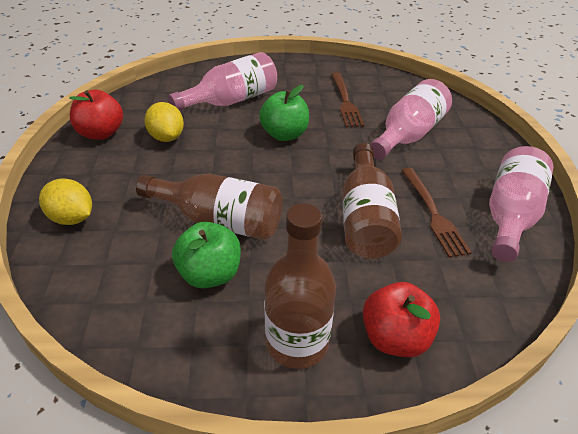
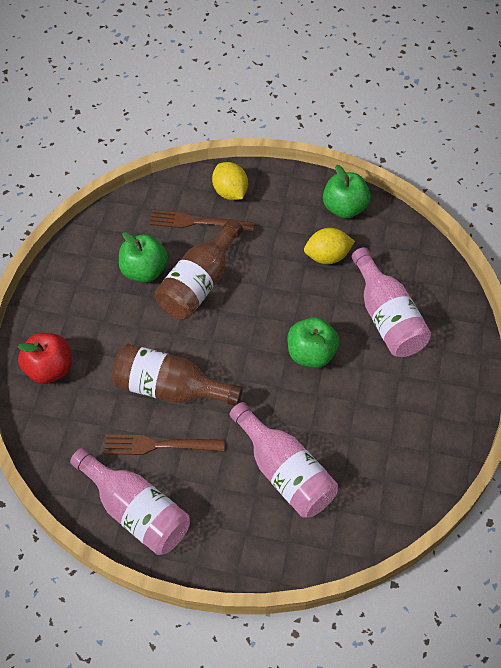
camera: 105 degrees right, 15 degrees up
yellow lemon [39,179,92,225] -> yellow lemon turned 75 degrees counterclockwise [212,162,248,200]
red apple [69,89,123,140] -> green apple [323,165,371,219]
brown bottle [264,203,336,369] -> none
brown fork [331,72,364,127] -> brown fork moved to [149,210,255,231]

